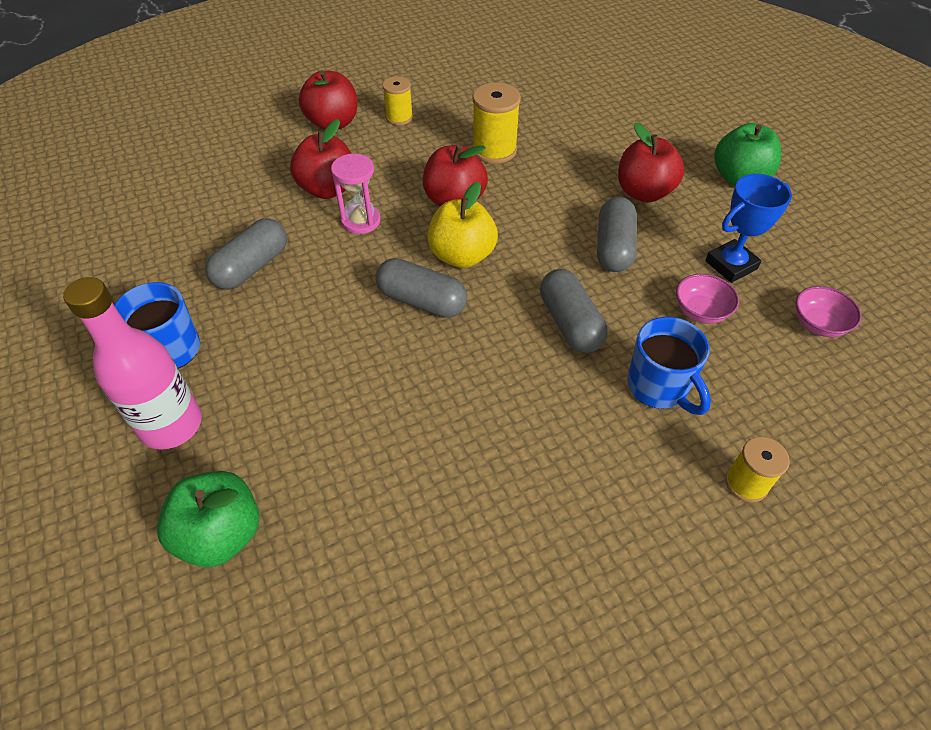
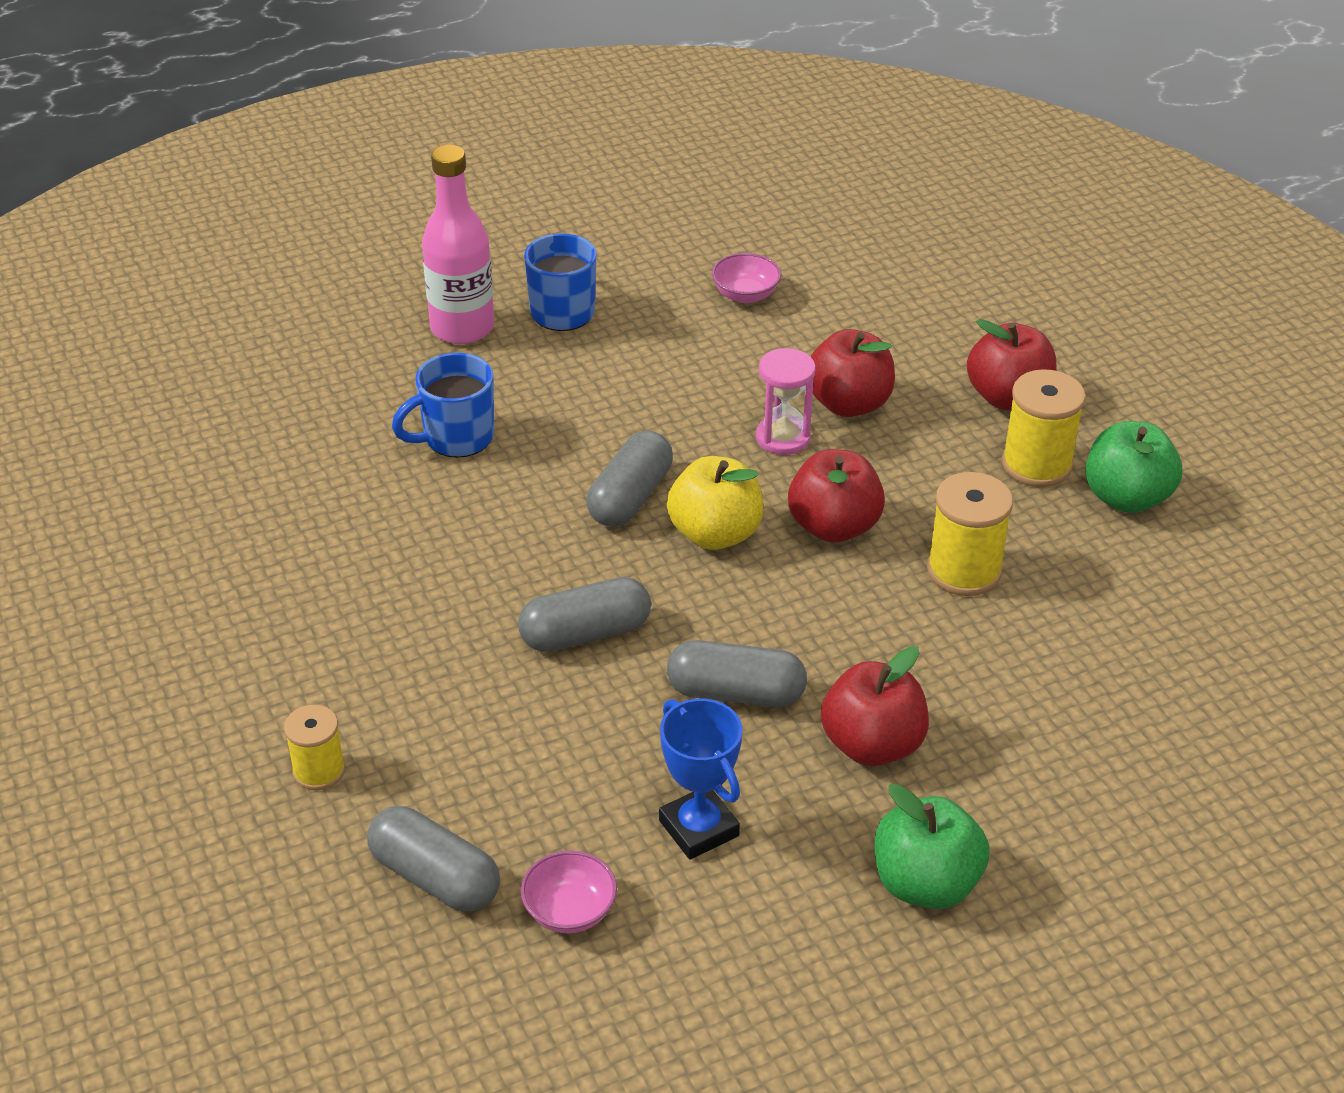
camera: 90 degrees right, 10 degrees down
green apple [157,471,259,567] -> green apple moved to [1085,421,1182,513]
grey capsule [205,218,287,290] -> grey capsule moved to [367,806,500,912]
yellow spool [382,76,413,125] -> yellow spool [1002,369,1086,487], size x1.57
blue mug [627,317,711,415] -> blue mug moved to [392,353,494,458]
pink bowl [676,274,739,324] -> pink bowl moved to [712,253,781,303]

